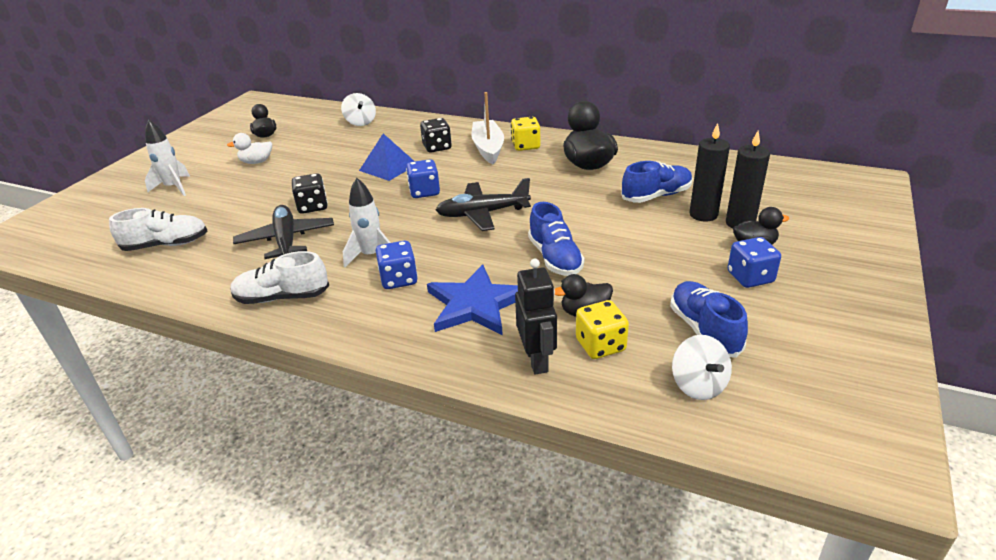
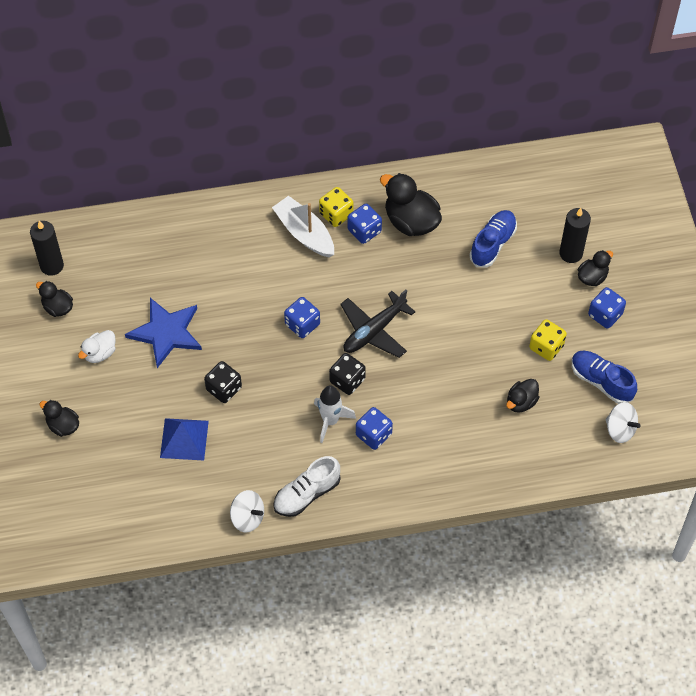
camera: 35 degrees left, 25 degrees up
white shoe [109,208,207,251] -> none
white rocket [145,120,190,196] -> black duck [39,400,79,437]
black plane [233,205,334,259] -> none
white spinning top [341,93,376,126] -> white spinning top moved to [230,490,264,533]
blue pyramid [359,134,414,181] -> blue pyramid moved to [160,418,209,461]
black dice [420,118,452,152] -> black dice moved to [329,353,366,395]
blue star [427,264,518,335] -> blue star moved to [125,298,202,368]
black robot [515,259,557,374] -> none
blue shoe [528,202,584,276] -> none
yellow dice [576,300,629,359] -> yellow dice moved to [529,319,567,361]
black candle [689,123,730,222] -> black candle moved to [30,221,64,276]
none -> blue dice [347,203,382,244]

